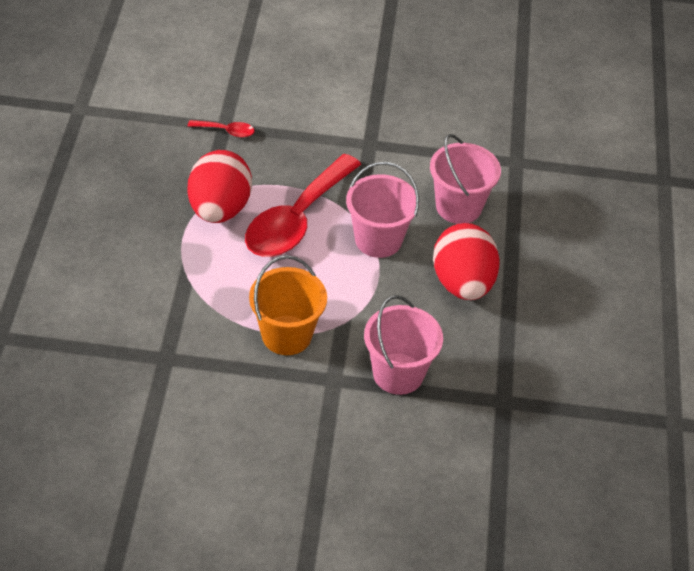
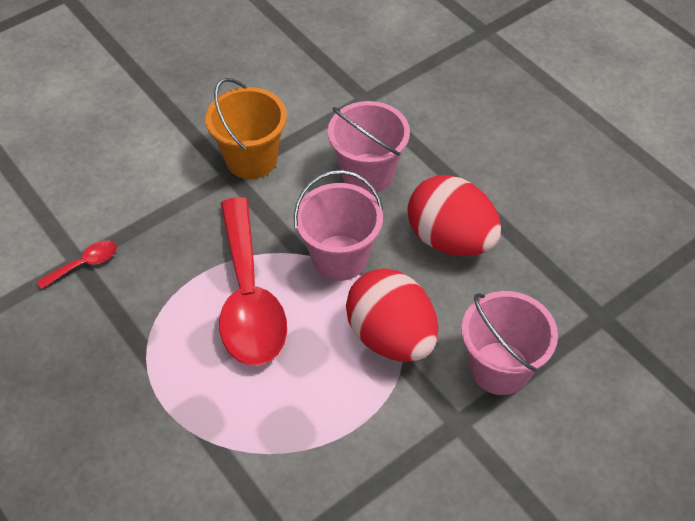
camera: 40 degrees left, 5 degrees up
red egg [188,150,252,223] -> red egg moved to [346,269,438,362]
orange bucket [249,255,327,355] -> orange bucket moved to [205,78,287,179]

